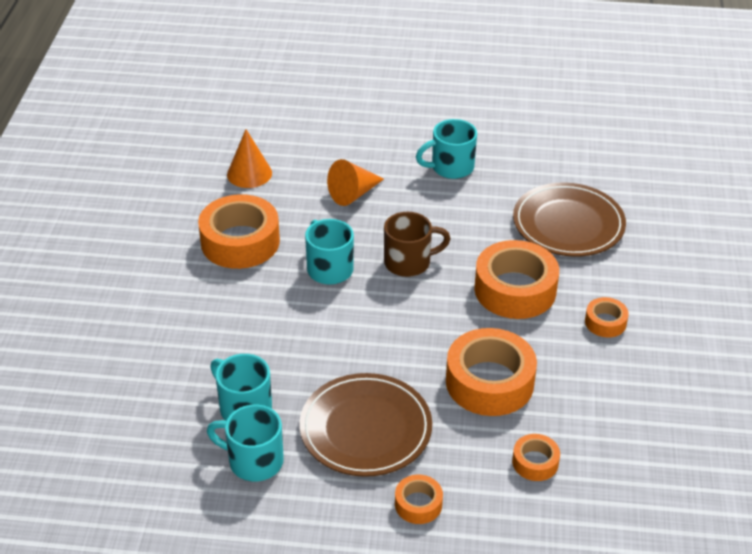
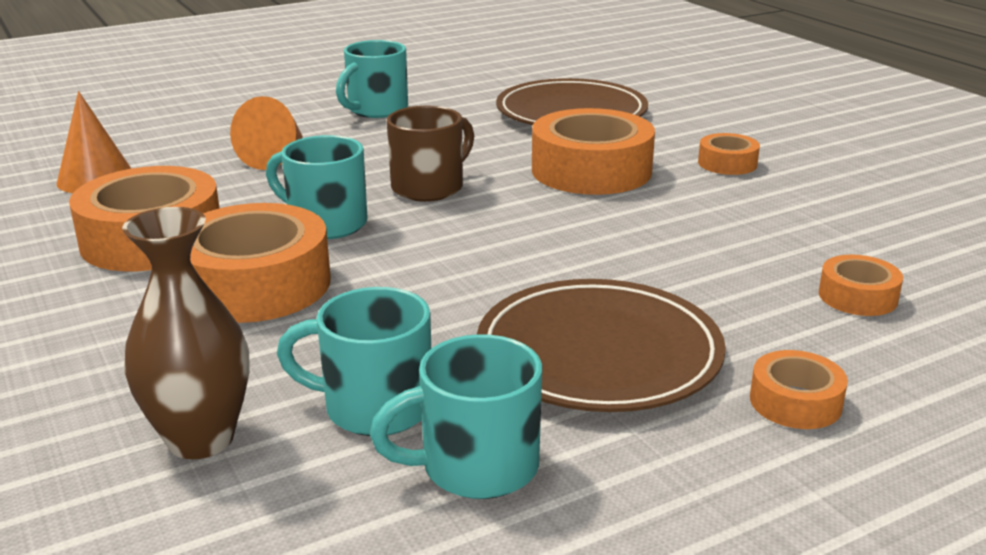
camera: 35 degrees left, 15 degrees down
orange tape [446,328,537,416] -> orange tape moved to [190,203,331,323]
none -> brown vase [122,207,250,459]

